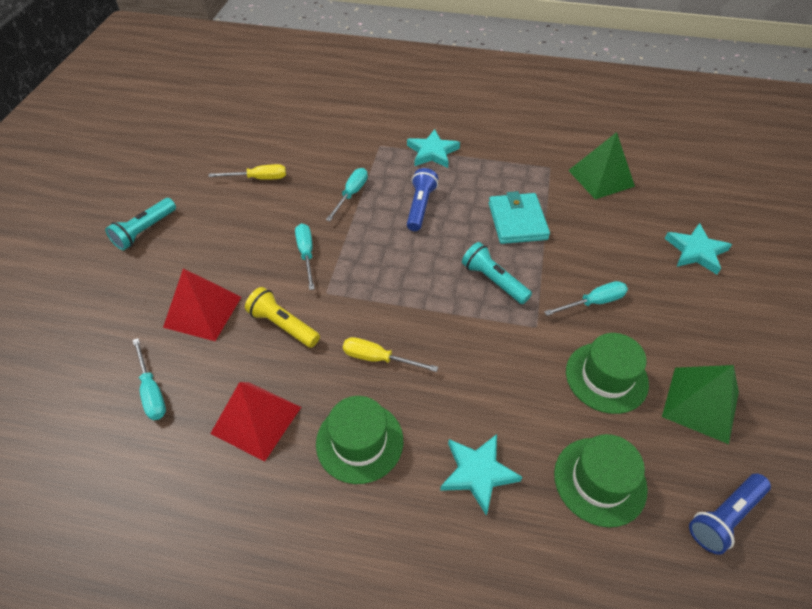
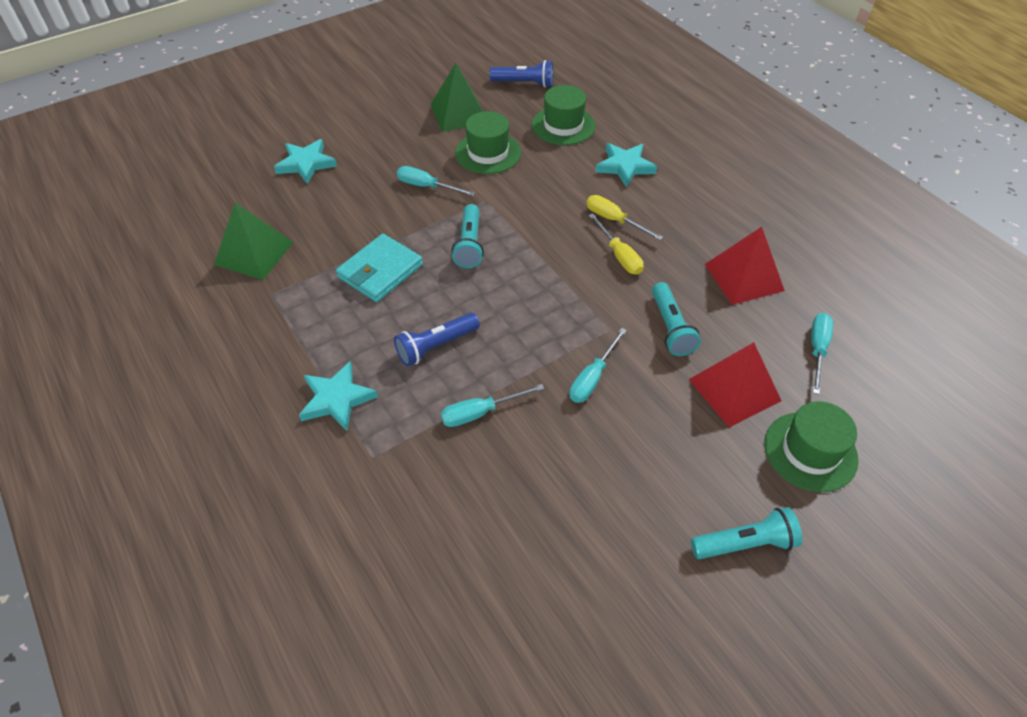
camera: 135 degrees left, 0 degrees up
yellow screwdriver [208,164,286,180] -> yellow screwdriver moved to [587,195,663,240]
yellow flashlight [245,287,320,348] -> turquoise flashlight [652,282,701,356]
green hat [316,396,403,484] -> green hat moved to [764,401,859,492]

